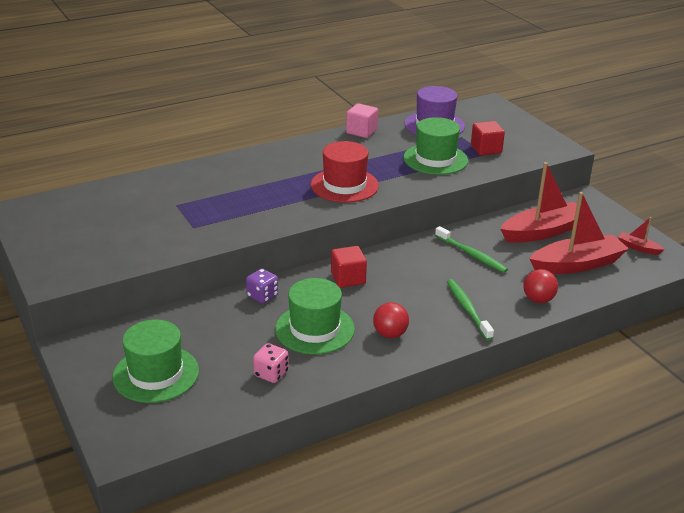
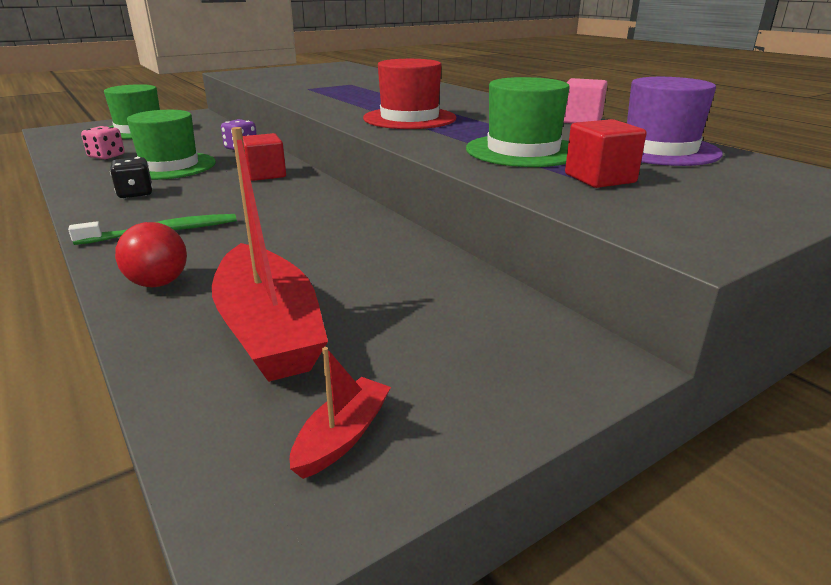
camera: 85 degrees right, 5 degrees down
red ball [373,302,409,338] -> black dice [110,157,153,198]
green toothbrush [435,226,508,273] -> none
red boat [500,162,581,243] -> none

